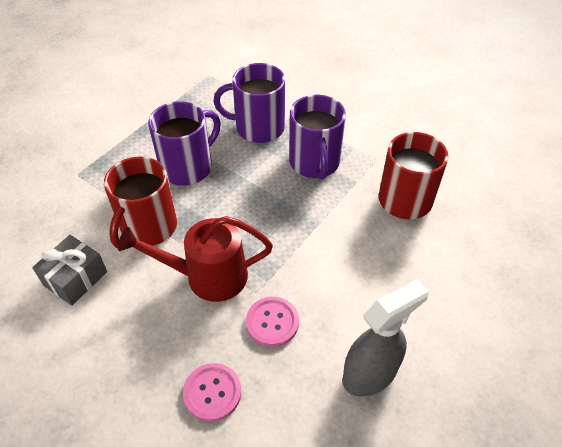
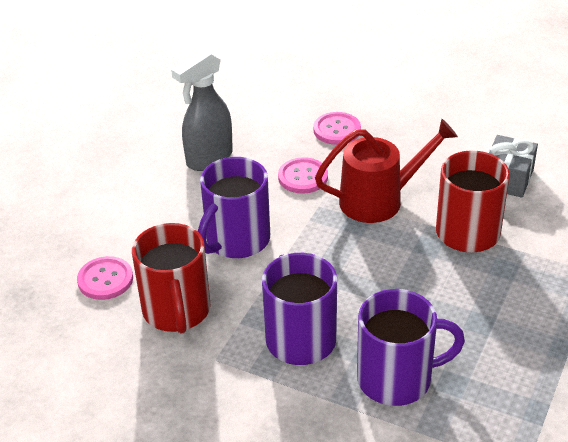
camera: 170 degrees right, 10 degrees down
purple mug [148,101,221,186] -> purple mug moved to [198,157,270,258]
none -> pink button [77,256,133,300]

